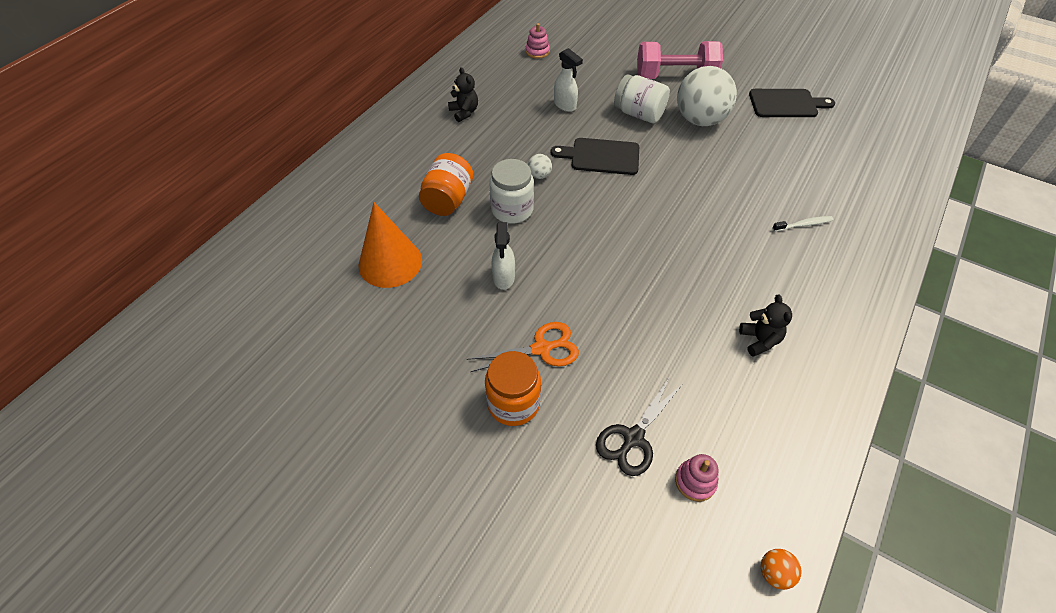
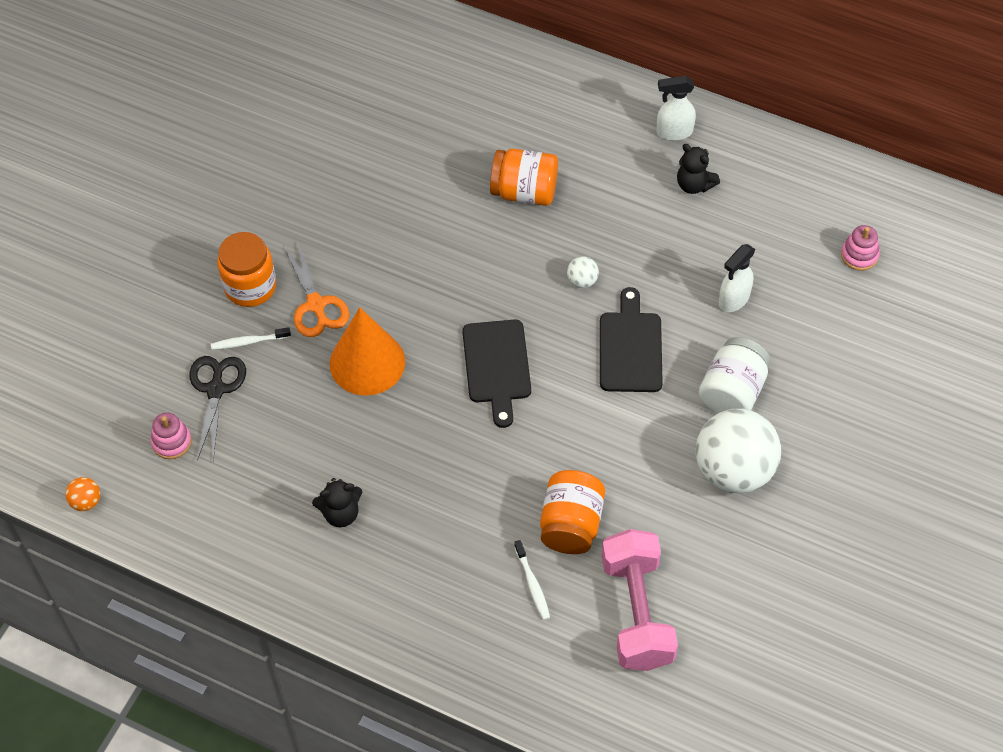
camera: 85 degrees right, 5 degrees up
orange cone [358,202,422,288] -> orange cone moved to [330,307,405,396]
black teddy bear [448,67,478,122] -> black teddy bear turned 75 degrees clockwise [677,144,720,194]
white jar [489,159,534,224] -> none
white spray bottle [492,222,515,290] -> white spray bottle moved to [656,76,696,141]
black scissors [596,377,682,476] -> black scissors turned 60 degrees clockwise [189,356,246,461]
pink dumbbell [637,41,723,79] -> pink dumbbell moved to [602,529,678,671]
black cutting board [749,89,835,117] -> black cutting board moved to [462,319,531,428]
none -> white toothbrush [211,327,291,350]
none -> orange jar [540,470,605,554]

